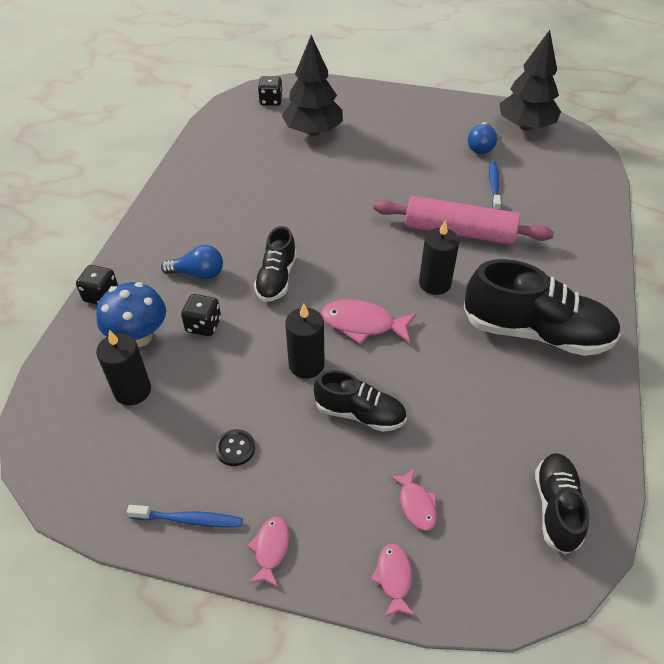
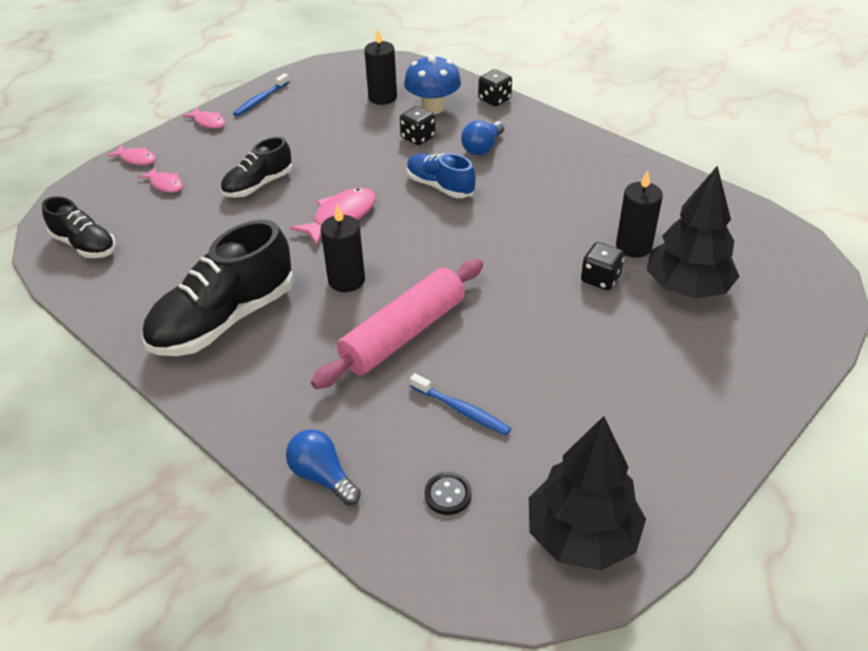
camera: 120 degrees right, 5 degrees down
black button [215,429,255,466] -> black button moved to [424,472,472,515]
black shoe [254,226,297,302] -> blue shoe [407,153,475,198]
black dice [258,76,283,106] -> black dice moved to [581,242,625,290]
black candle [285,303,324,379] -> black candle moved to [616,170,663,258]
pink fish [389,468,437,531] -> pink fish turned 150 degrees counterclockwise [138,167,183,193]
blue light bulb [468,122,497,154] -> blue light bulb moved to [286,429,361,505]

